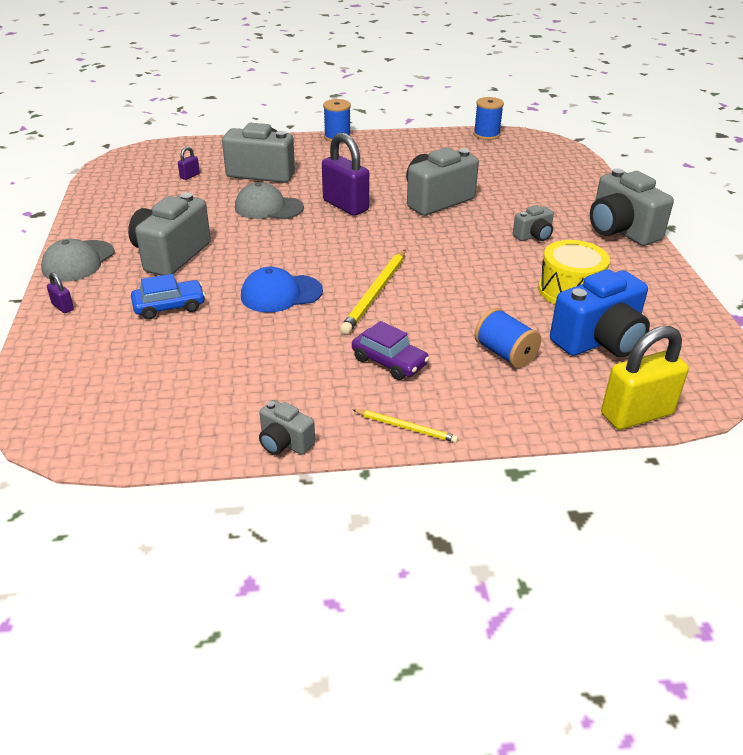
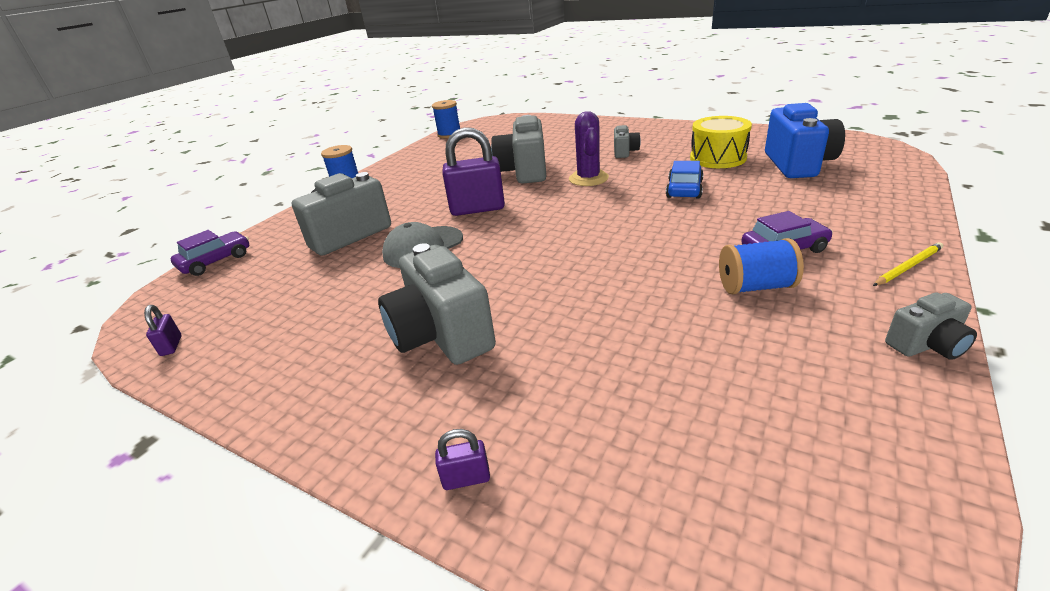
camera: 50 degrees left, 5 degrees down
grey cap [41,239,115,282] -> none
blue car [131,274,205,320] -> blue car moved to [666,161,704,199]
purple padlock [178,147,200,180] -> purple padlock moved to [144,305,182,356]
blue cap [241,267,323,313] -> none
yellow pencil [340,250,405,334] -> none
blue spool [474,308,541,368] -> blue spool moved to [719,238,804,294]
grey camera [590,168,674,246] -> none
yellow padlock [601,326,689,430] -> none
none -> purple car [170,230,249,276]
none -> purple cactus [569,111,609,186]

